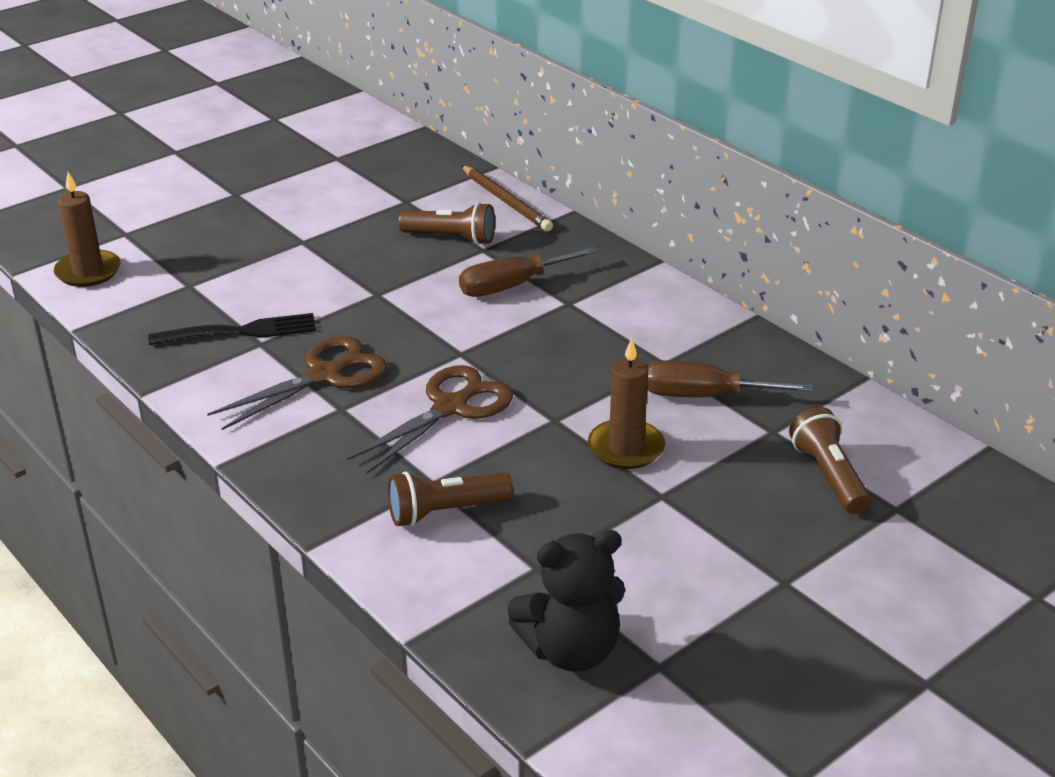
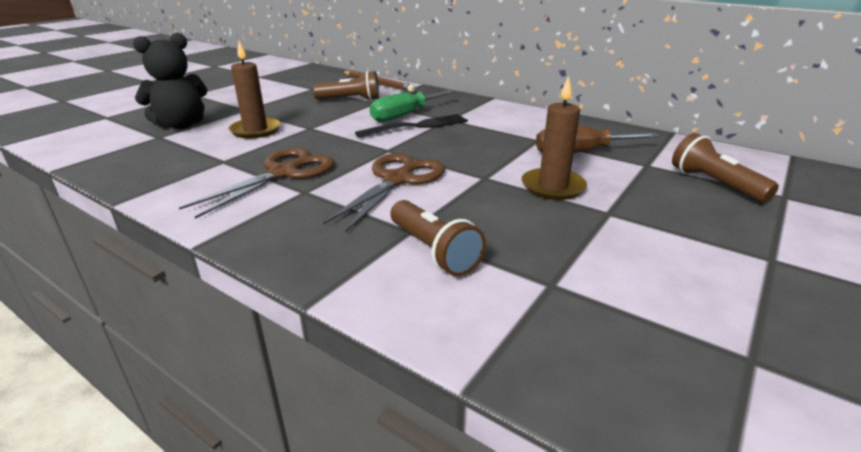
camera: 15 degrees left, 5 degrees down
brown candle [54,172,121,287] -> brown candle moved to [228,41,281,138]
black fork [148,313,316,345] -> black fork moved to [355,114,468,138]
brown flashlight [388,471,513,527] -> brown flashlight turned 90 degrees counterclockwise [391,200,486,276]
brown screwdriver [459,246,597,297] -> green screwdriver [370,90,455,122]
black teddy bear [507,530,625,672] -> black teddy bear moved to [133,33,208,129]

